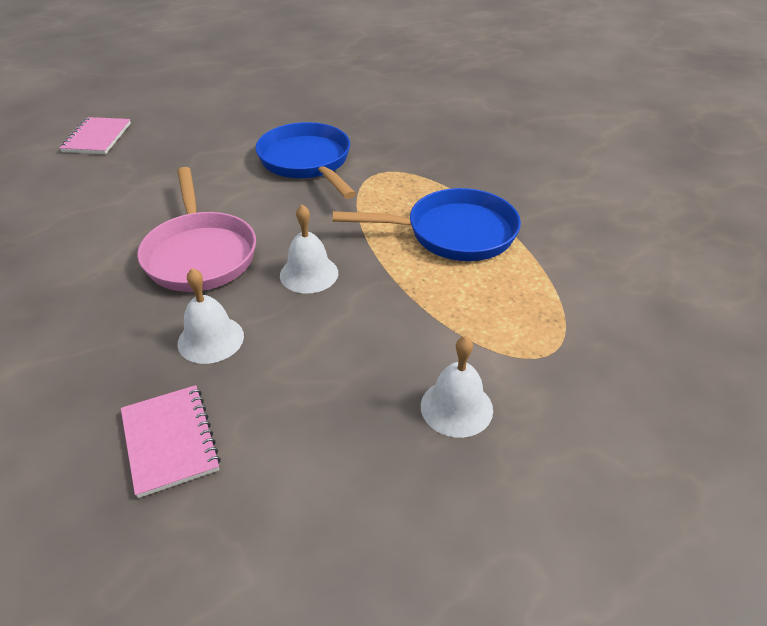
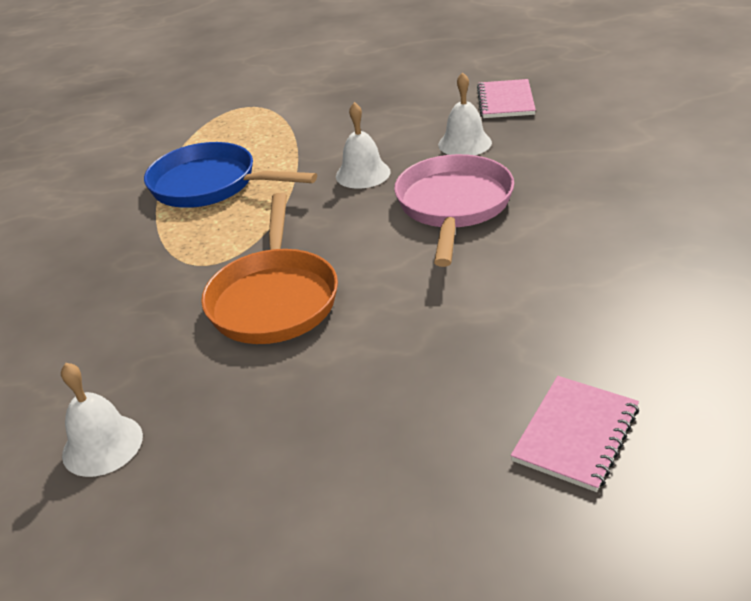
camera: 150 degrees left, 5 degrees down
blue pan [255,122,356,199] -> orange pan [201,193,338,344]
white bell [421,336,493,438] -> white bell moved to [61,363,143,477]

